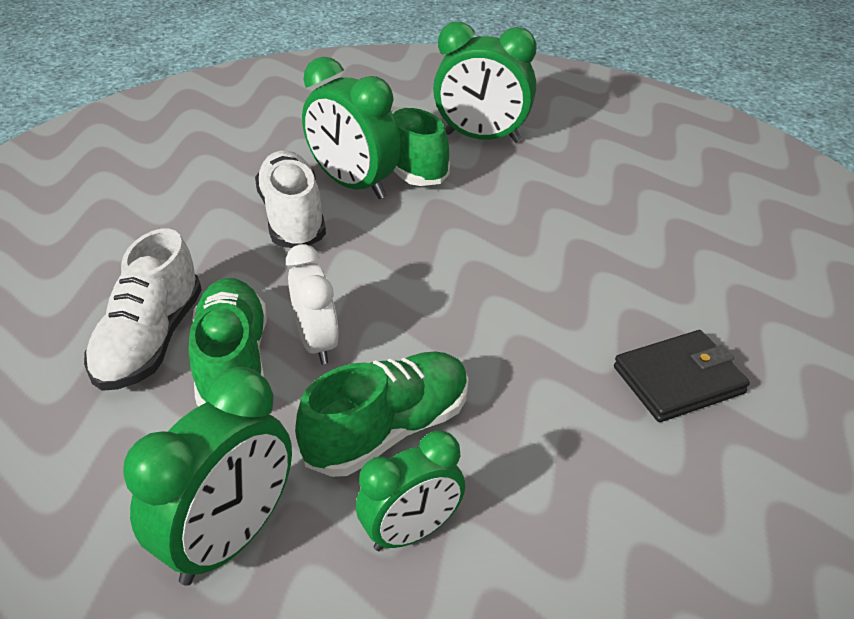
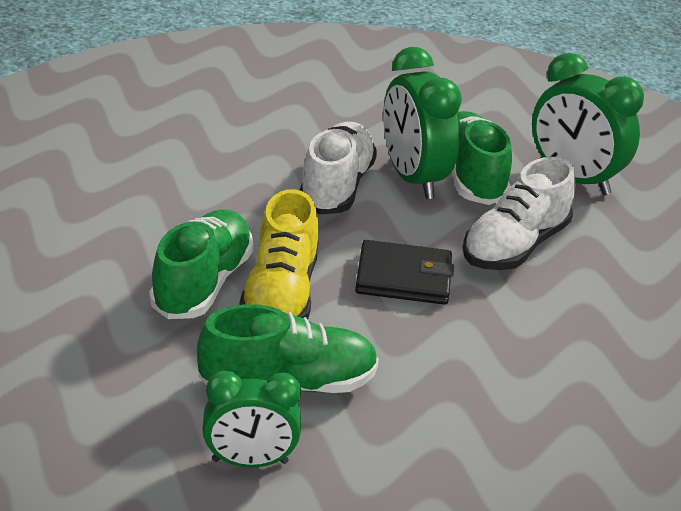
camera: 25 degrees right, 5 degrees down
white shoe [84,228,202,391] -> white shoe moved to [462,157,575,270]
green clock [123,367,292,586] -> none
white clock [286,244,339,364] -> yellow shoe [239,189,318,319]
black wallet [614,330,750,422] -> black wallet moved to [355,240,454,305]

